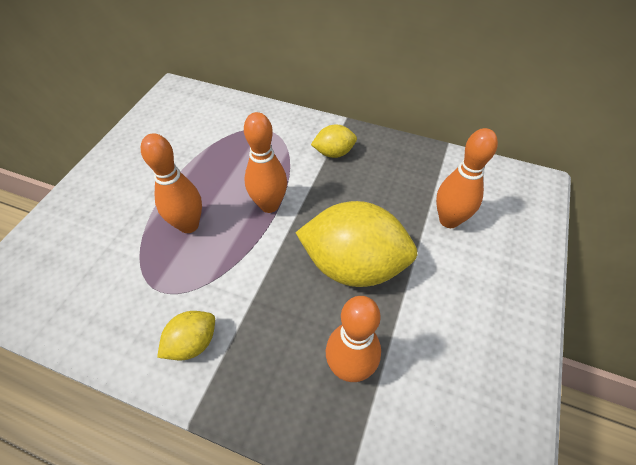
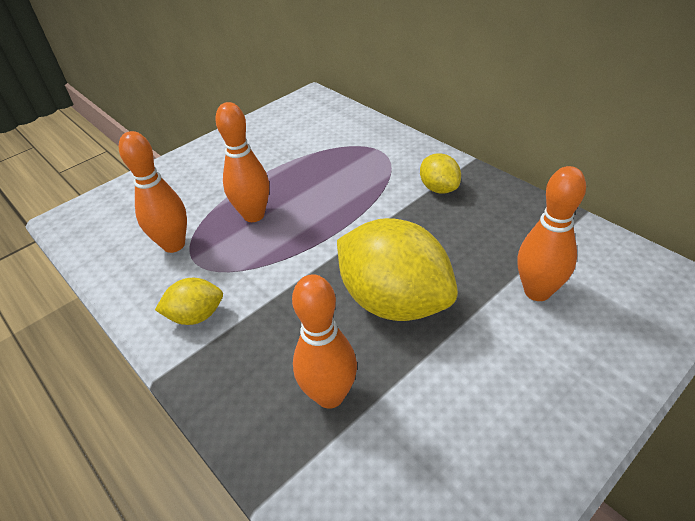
camera: 30 degrees right, 10 degrees down
orange bowling pin [244,112,287,213] -> orange bowling pin moved to [119,131,187,253]
yellow lemon [311,125,357,158] -> yellow lemon turned 45 degrees clockwise [420,153,461,194]

